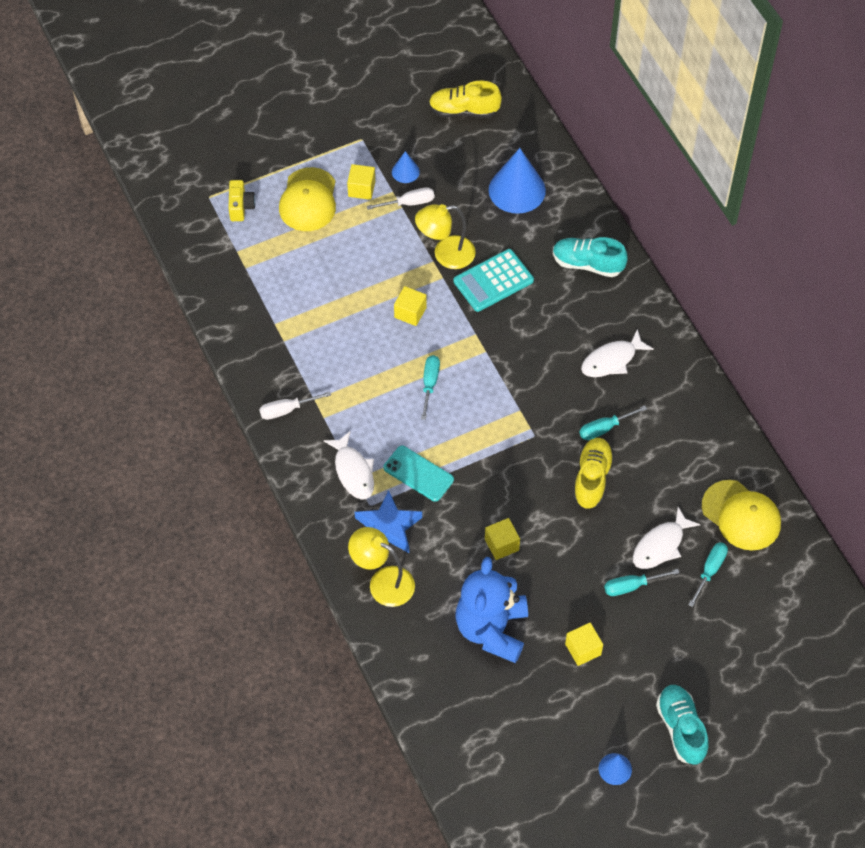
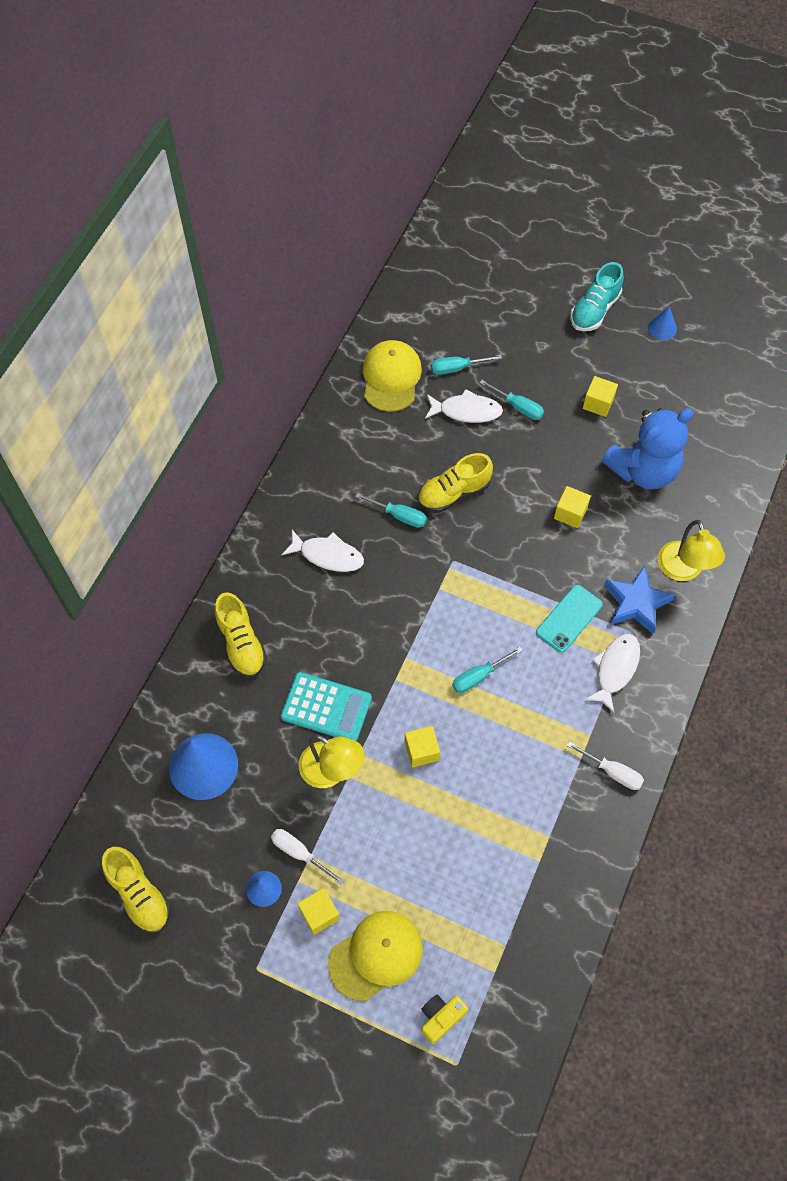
camera: 130 degrees left, 5 degrees up
turquoise phone [383,446,454,502] -> turquoise phone turned 45 degrees clockwise [536,585,603,653]
turquoise shoe [553,237,628,277] -> yellow shoe [215,592,267,678]

